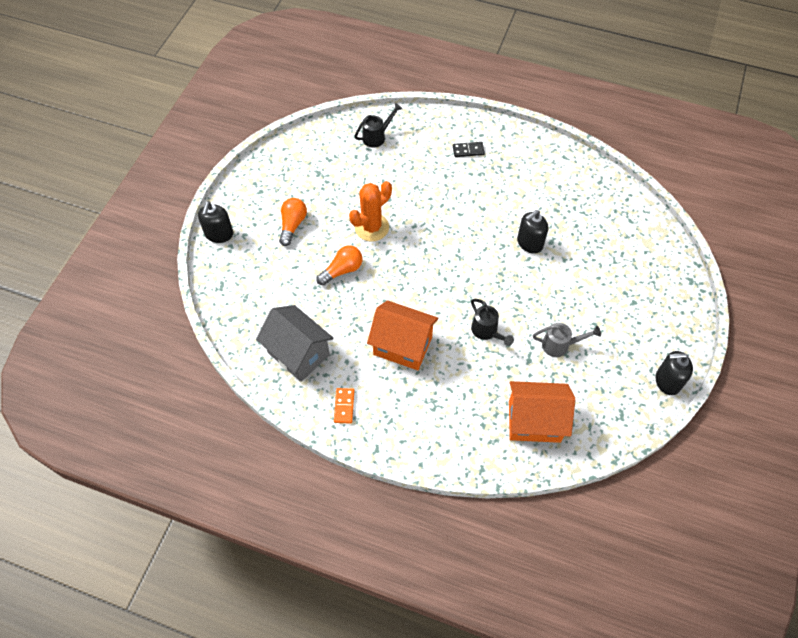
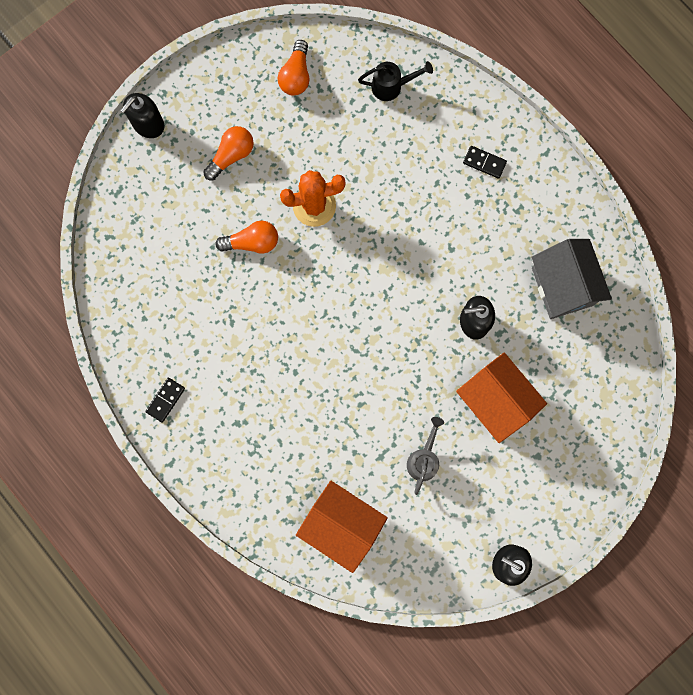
camera: 30 degrees right, 20 degrees up
grey house [256,305,334,382] -> grey house moved to [532,239,612,319]
orange domino [334,388,354,424] -> black domino [145,377,185,423]
orange house [367,300,438,370] -> orange house moved to [456,353,547,443]
black watering can [471,299,514,346] -> none
grey watering can [533,323,601,357] -> grey watering can turned 105 degrees counterclockwise [407,417,444,495]
none -> orange light bulb [278,40,309,95]

